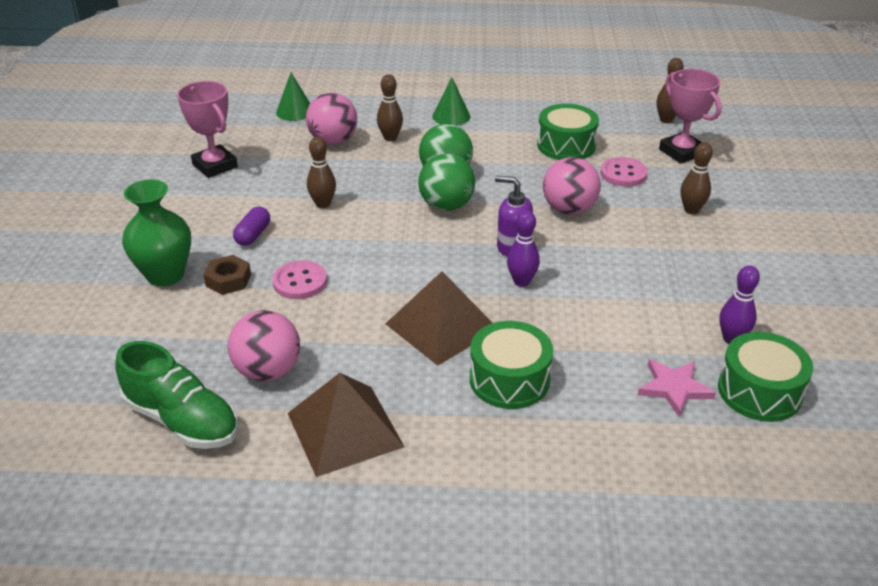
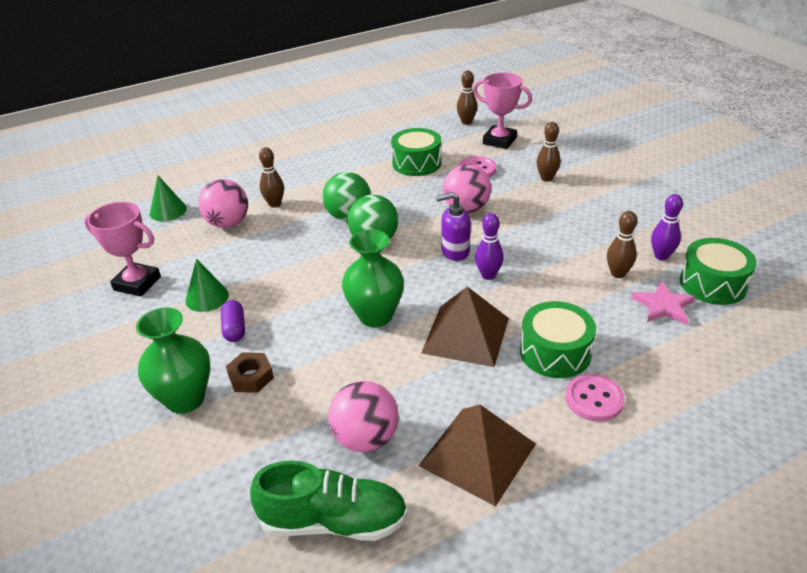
camera: 30 degrees left, 0 degrees up
pink button [272,261,327,299] -> pink button moved to [565,374,625,422]
brown bowling pin [307,137,336,208] -> brown bowling pin moved to [607,211,637,278]
green cone [432,77,470,126] -> green cone moved to [185,259,229,312]
none -> green vase [342,229,404,327]

